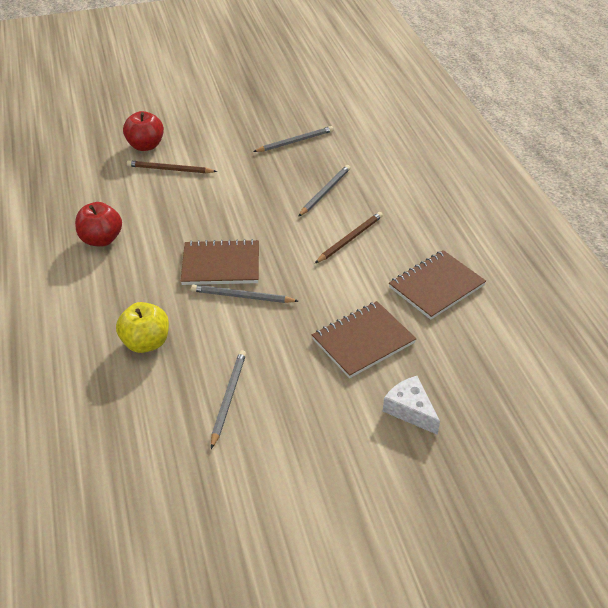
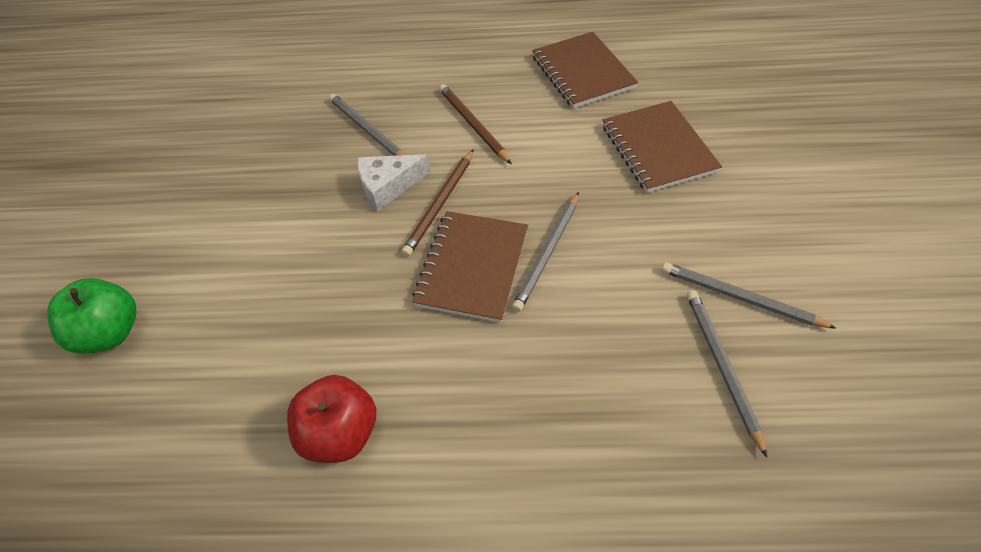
camera: 70 degrees left, 10 degrees up
yellow apple [116,302,169,353] -> none
red apple [123,111,164,151] -> green apple [47,278,136,354]
brown pencil [127,160,217,173] -> brown pencil moved to [402,149,474,256]
grey pencil [253,126,333,152] -> grey pencil moved to [687,290,767,458]
white cheese [383,376,440,435] -> white cheese moved to [357,154,430,211]

